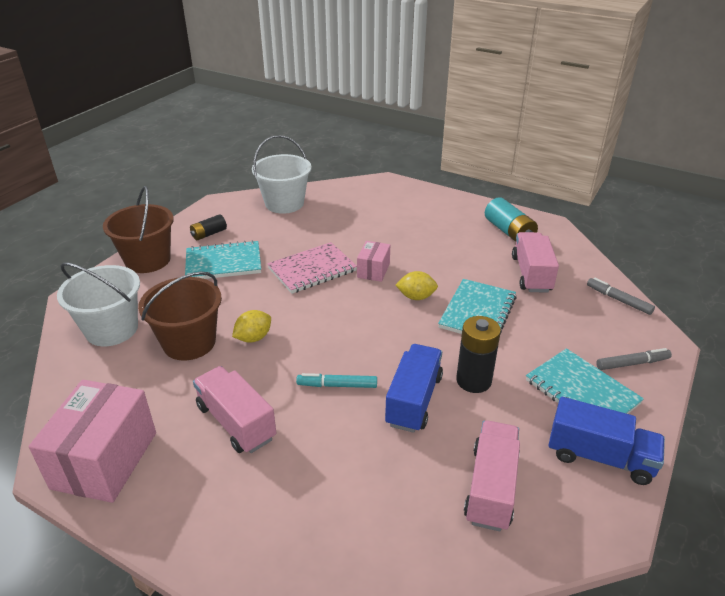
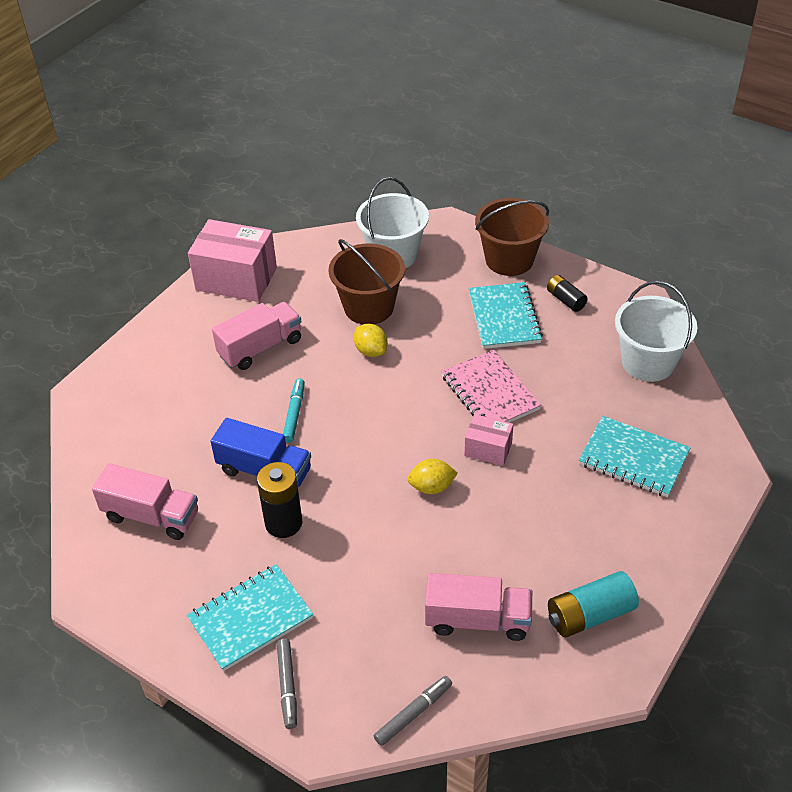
camera: 95 degrees right, 10 degrees up
yellow lemon [396,271,438,300] -> yellow lemon turned 75 degrees clockwise [407,459,458,494]
turquoise notebook [438,279,517,334] -> turquoise notebook moved to [579,416,691,497]
blue truck [549,397,665,485] -> none

